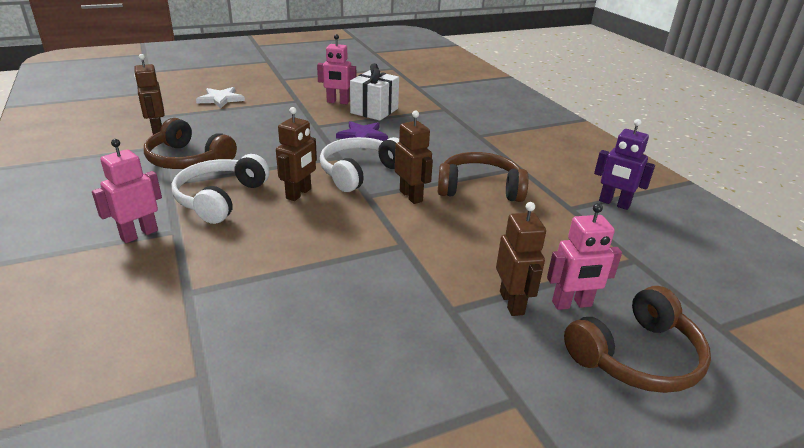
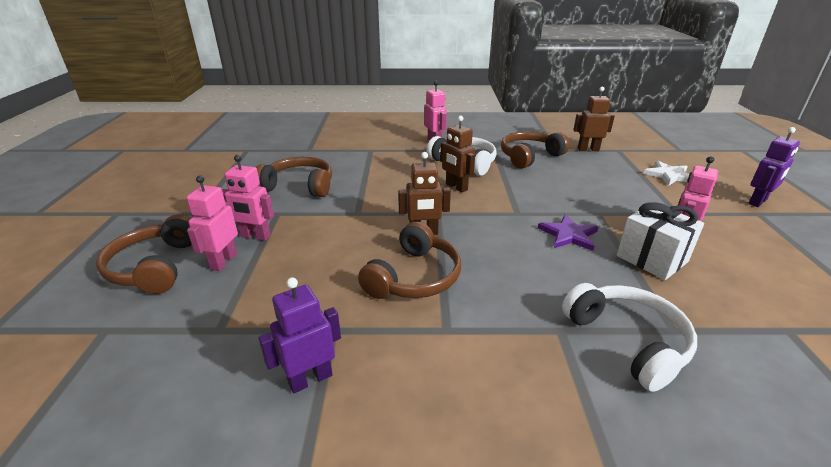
camera: 115 degrees right, 0 degrees up
white headphones [320,137,399,192] -> white headphones moved to [562,283,697,392]
brown robot [496,202,546,316] -> pink robot [222,155,274,241]
none -> brown headphones [256,157,332,197]
none -> purple robot [748,127,800,207]

